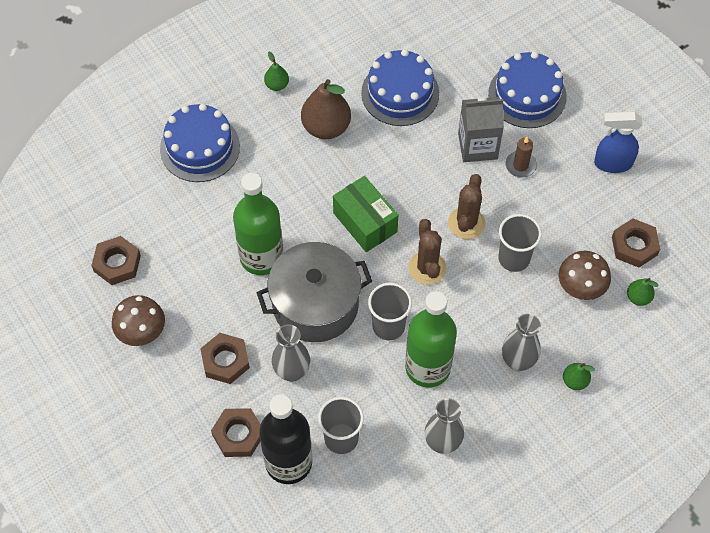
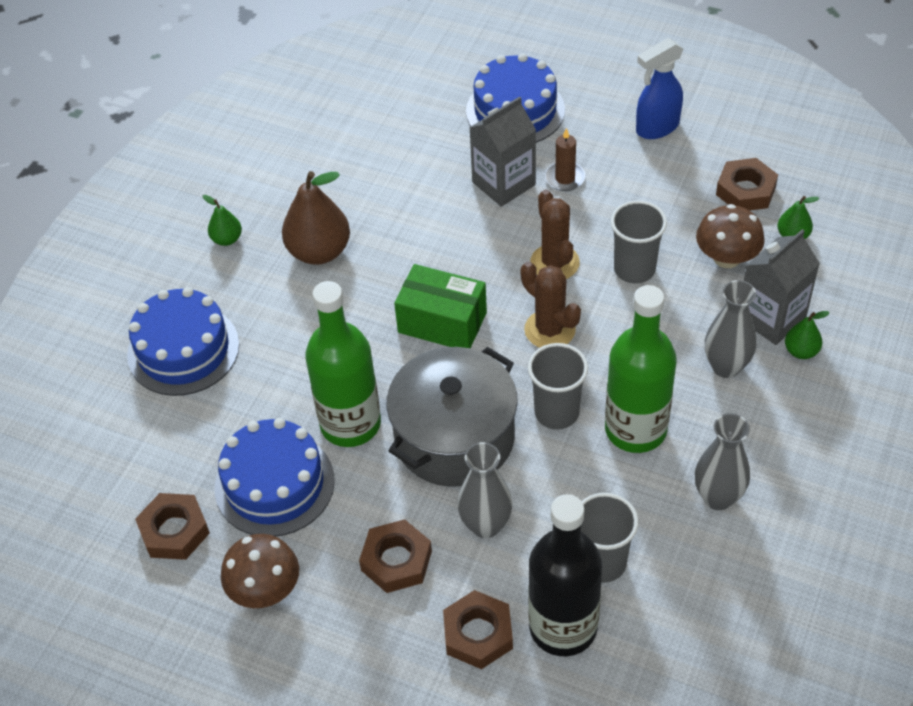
camera: 30 degrees left, 10 degrees down
blue cake [361,49,439,126] -> blue cake moved to [215,418,335,536]
none -> grey carton [744,229,820,345]

